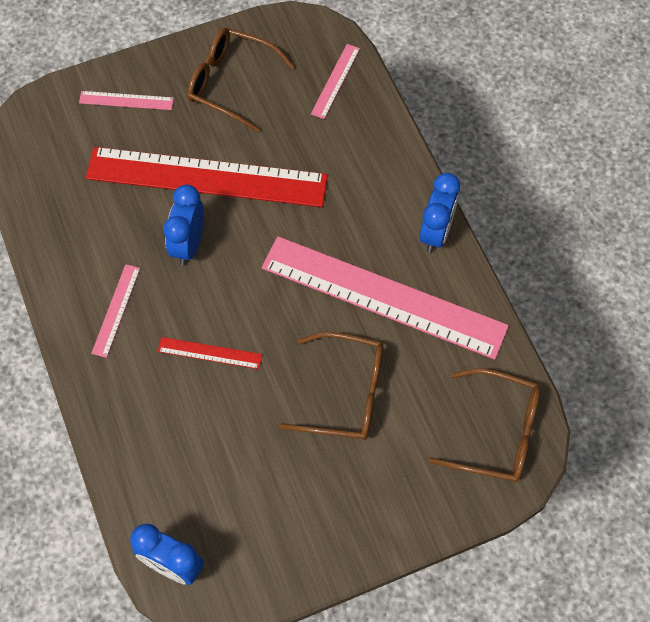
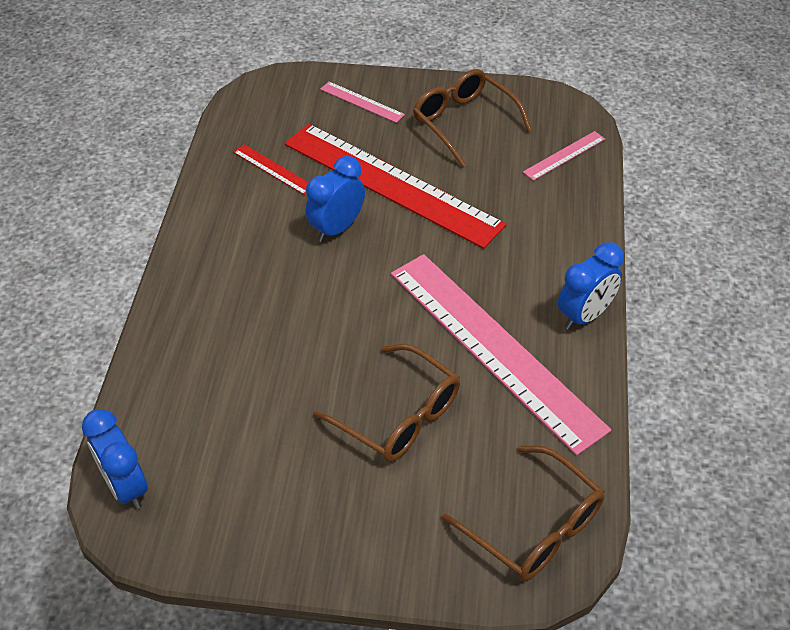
camera: 30 degrees right, 15 degrees down
pink ruler [91,264,140,358] -> none
red ruler [158,337,262,369] -> red ruler moved to [233,144,308,195]

